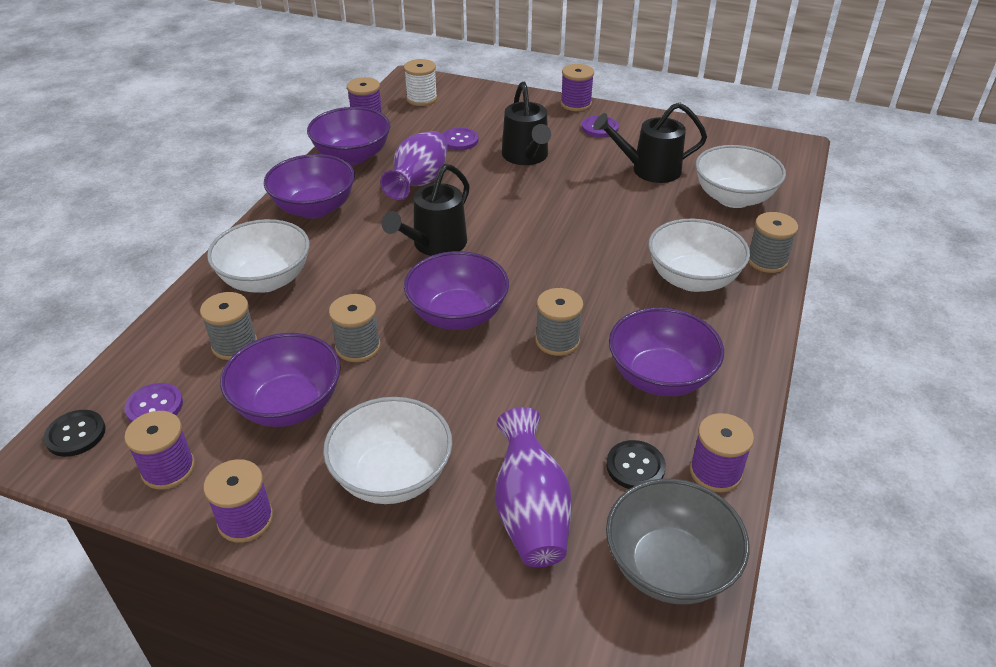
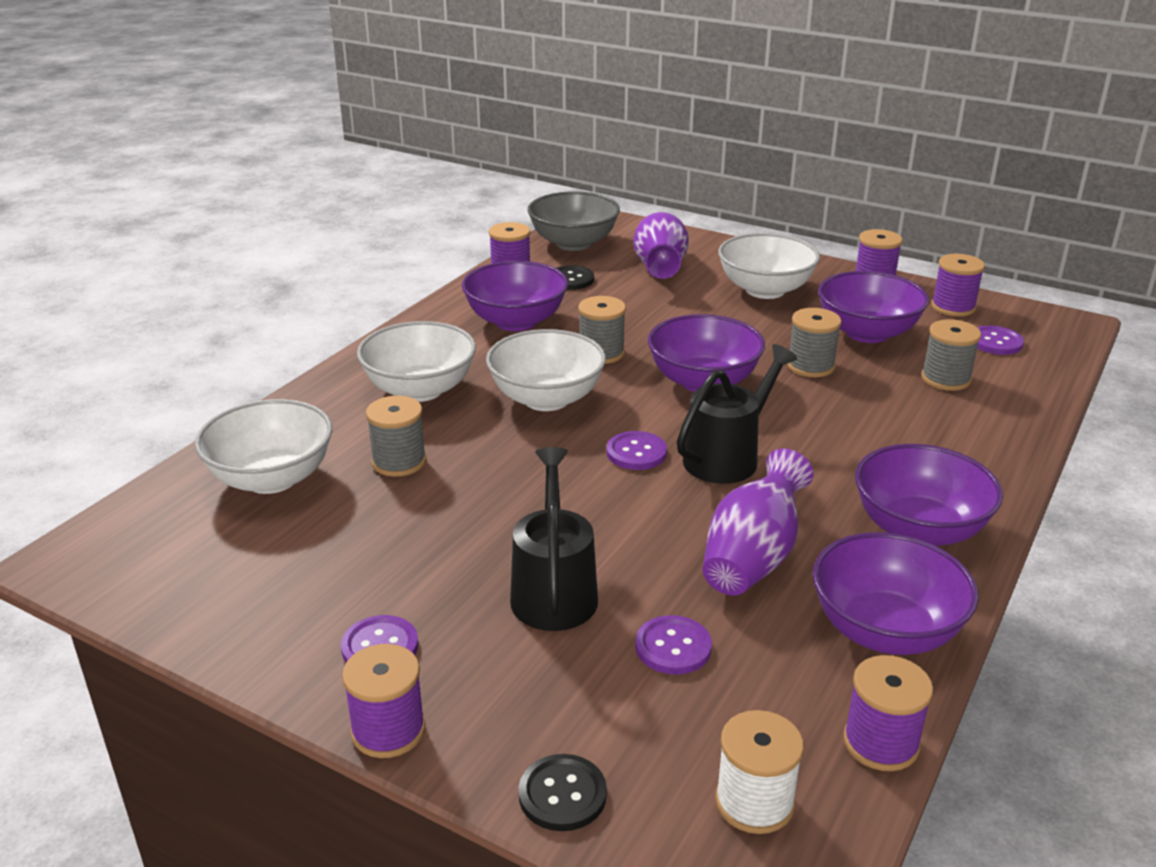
camera: 170 degrees left, 10 degrees down
black button [44,410,106,457] -> black button moved to [519,754,607,831]
white bowl [207,219,310,293] -> white bowl moved to [486,329,606,411]
black watering can [593,103,707,183] -> none
grey spool [748,212,798,273] -> grey spool moved to [366,396,426,477]
none -> purple button [607,431,667,470]

